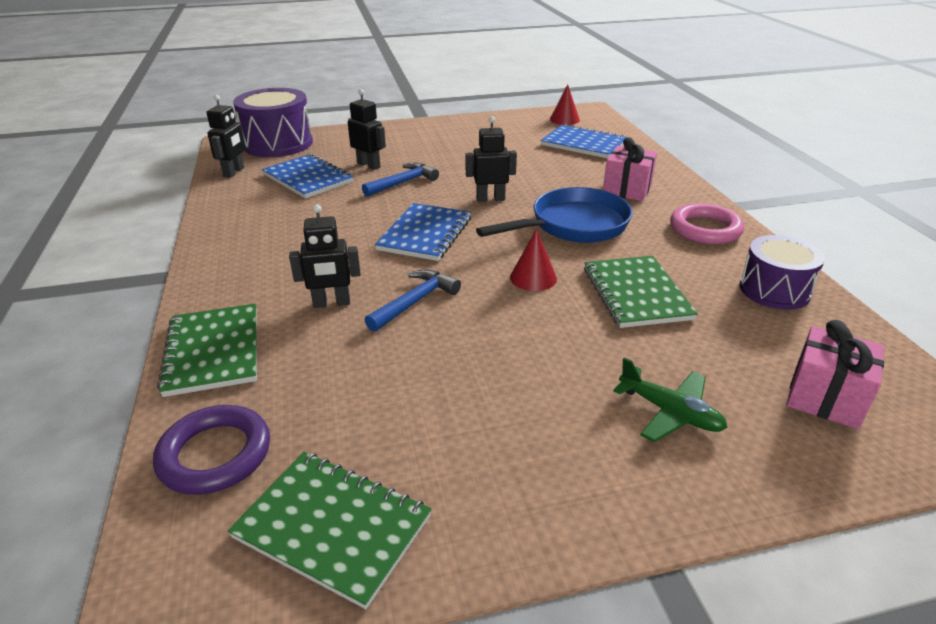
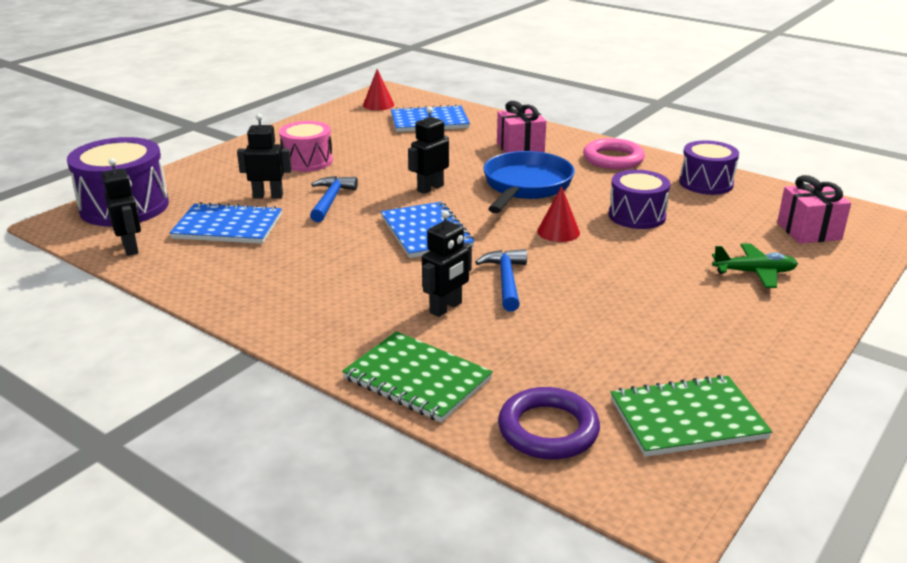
camera: 40 degrees left, 5 degrees down
green notebook [584,256,698,328] -> purple drum [608,170,670,229]
none -> pink drum [279,121,333,172]

